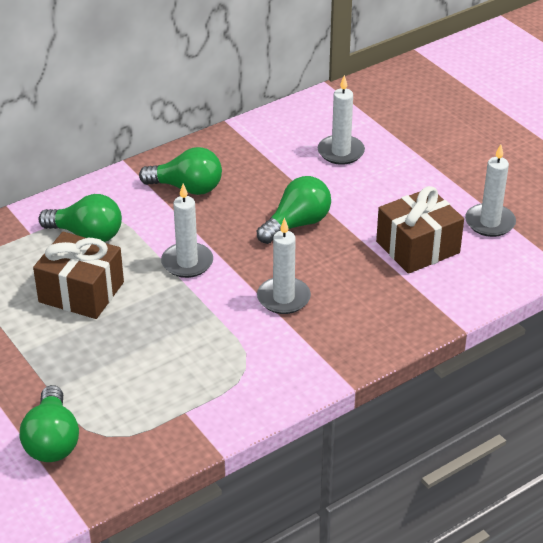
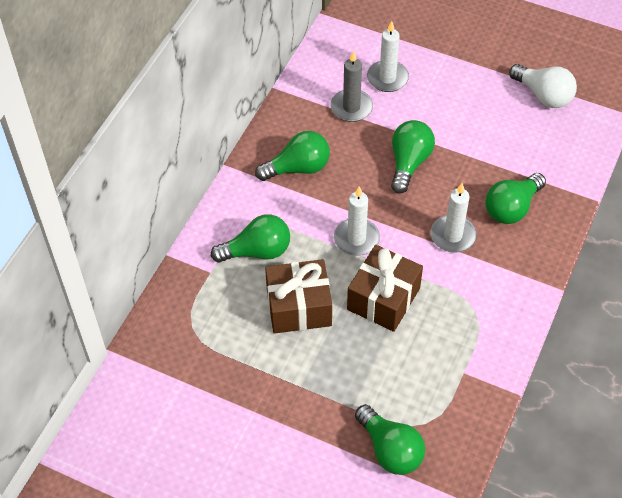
camera: 30 degrees left, 15 degrees up
brown gift [376,186,464,274] -> brown gift moved to [347,245,423,332]
white candle [465,144,516,237] -> white light bulb [509,64,577,108]
none -> grey candle [330,50,373,122]
none -> green light bulb [485,173,546,224]

